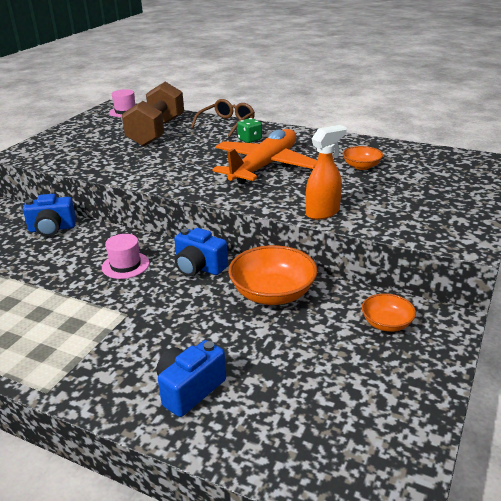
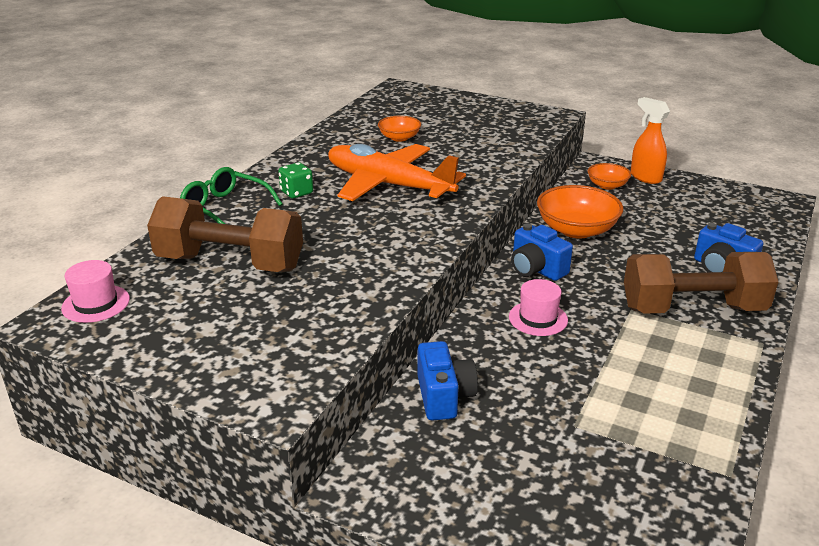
camera: 90 degrees left, 0 degrees up
blue camera [174,228,228,276] -> blue camera turned 105 degrees clockwise [511,223,573,281]
brown glasses [191,99,255,137] -> green glasses [180,167,282,224]
orange spray bottle [306,125,347,220] -> orange spray bottle moved to [630,97,670,184]
none -> brown dumbbell [624,252,778,314]

